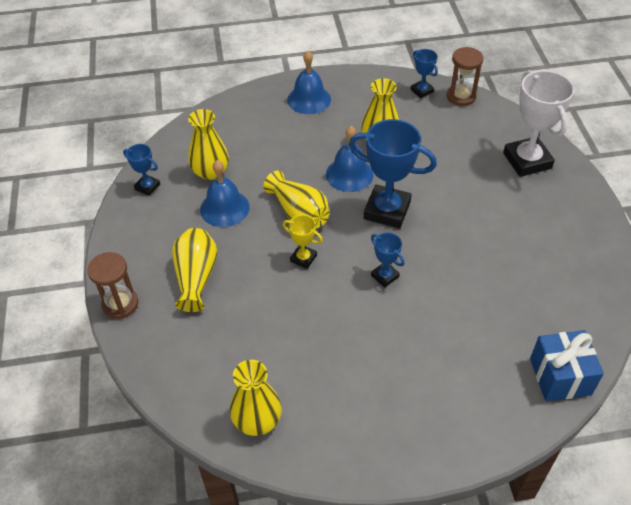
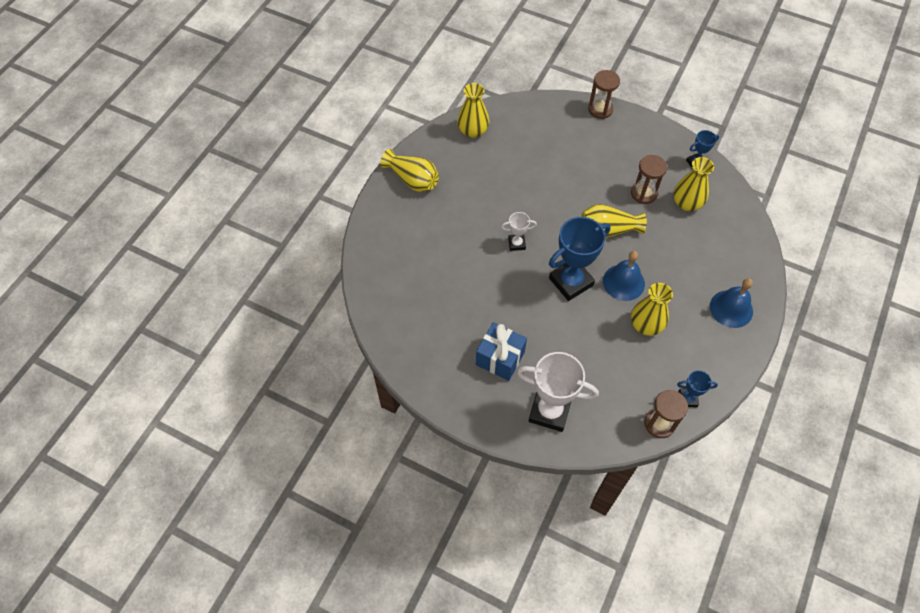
camera: 125 degrees right, 10 degrees up
yellow vase [172,228,217,312] -> yellow vase moved to [380,149,439,192]
blue bell [200,160,249,227] -> brown hourglass [631,155,667,204]
yellow trophy [283,215,323,269] -> none
blue trophy [371,232,405,288] -> white trophy [501,212,537,251]
blue gift [530,330,604,401] -> blue gift moved to [476,322,527,381]

